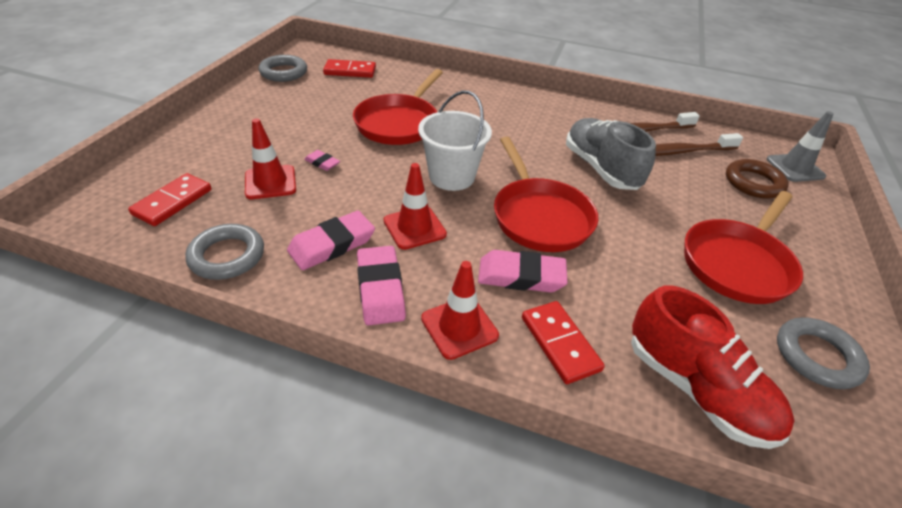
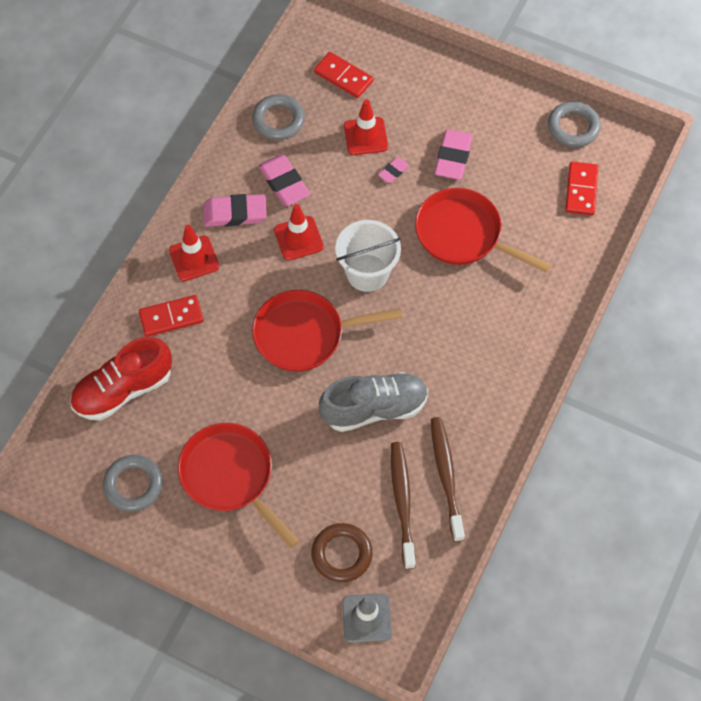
camera: 100 degrees right, 20 degrees up
pink eraser [478,250,568,293] -> pink eraser moved to [434,129,473,180]

